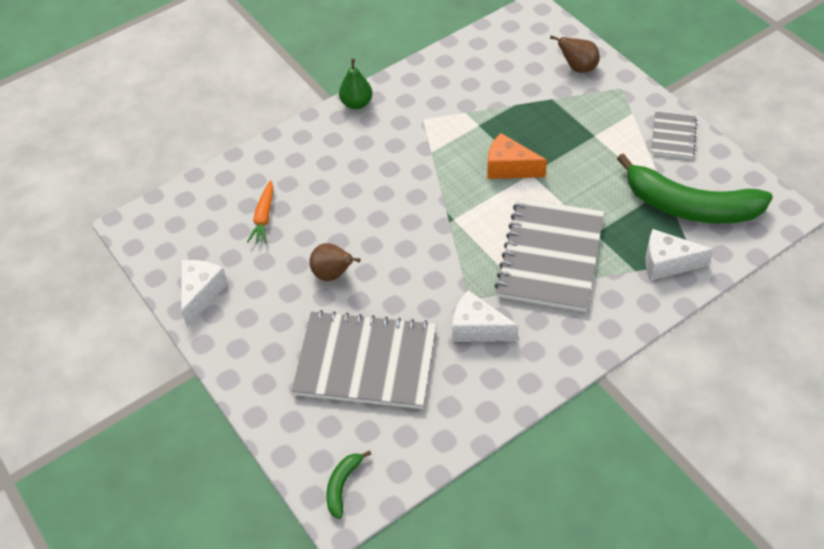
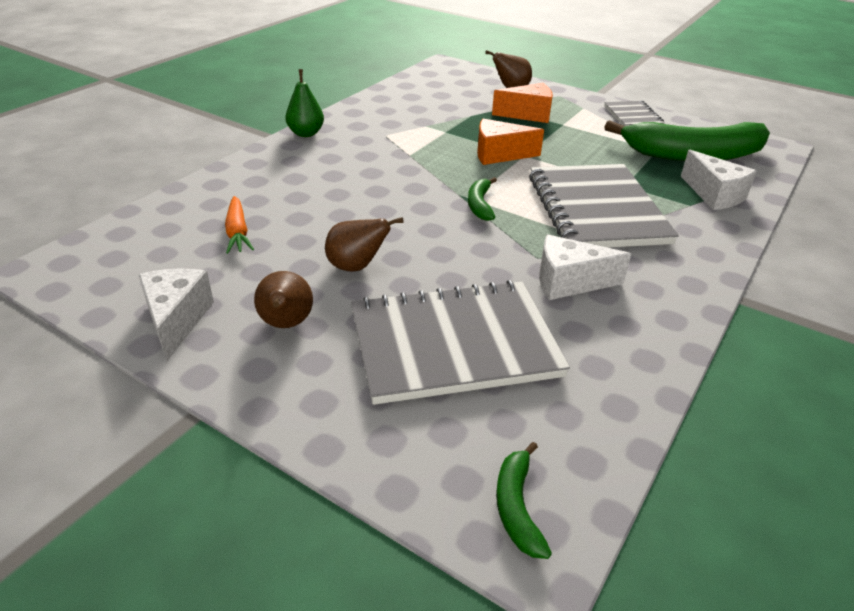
camera: 25 degrees left, 15 degrees down
white cheese [645,229,714,281] -> white cheese turned 105 degrees counterclockwise [681,150,757,210]
none -> brown pear [254,271,313,328]
none -> green banana [468,177,497,221]
none -> orange cheese [492,83,553,123]

